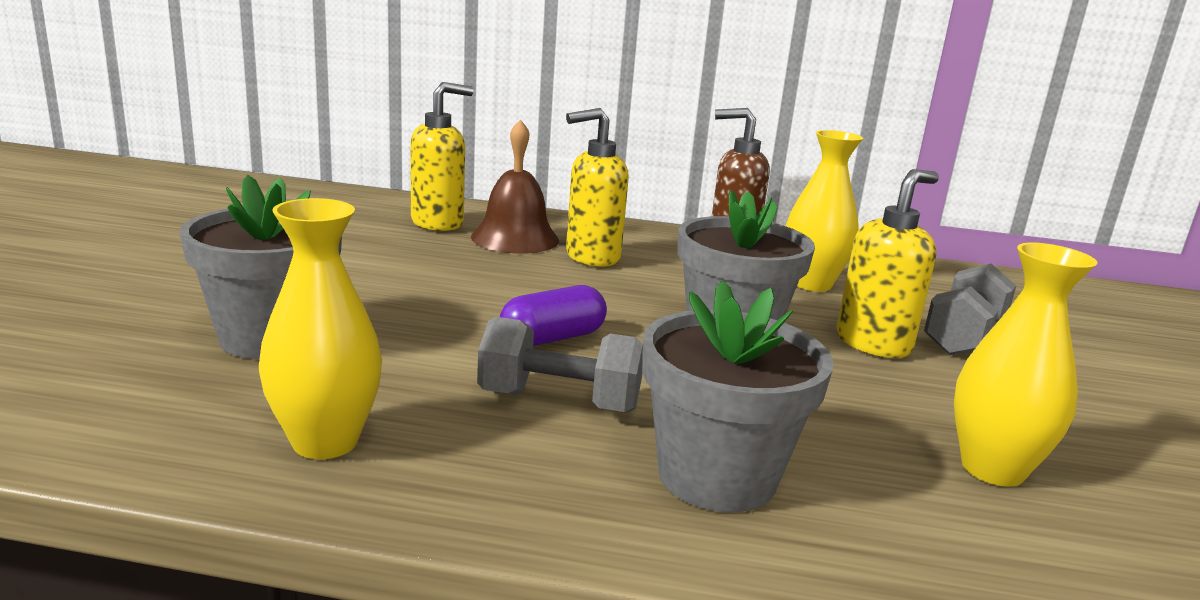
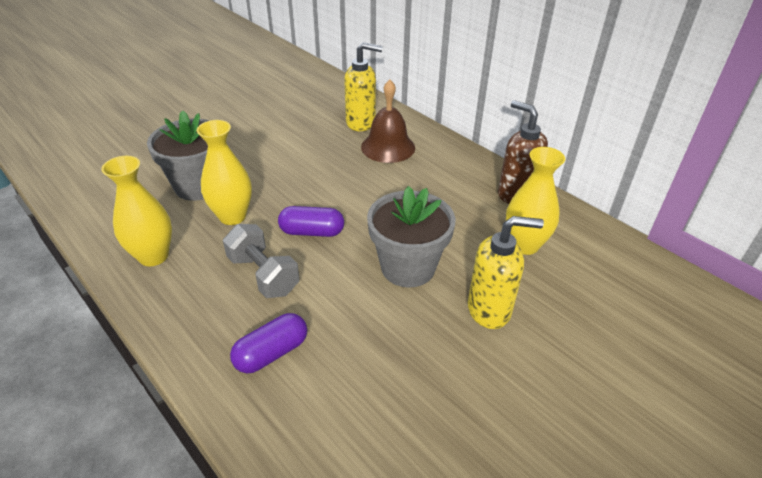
camera: 40 degrees right, 20 degrees up
yellow soap dispenser [566,108,629,267] -> none
grey flower pot [642,280,834,513] -> purple capsule [230,313,307,373]
grey dumbbell [924,264,1016,355] -> none
yellow vase [954,243,1097,487] -> yellow vase moved to [197,120,252,225]

